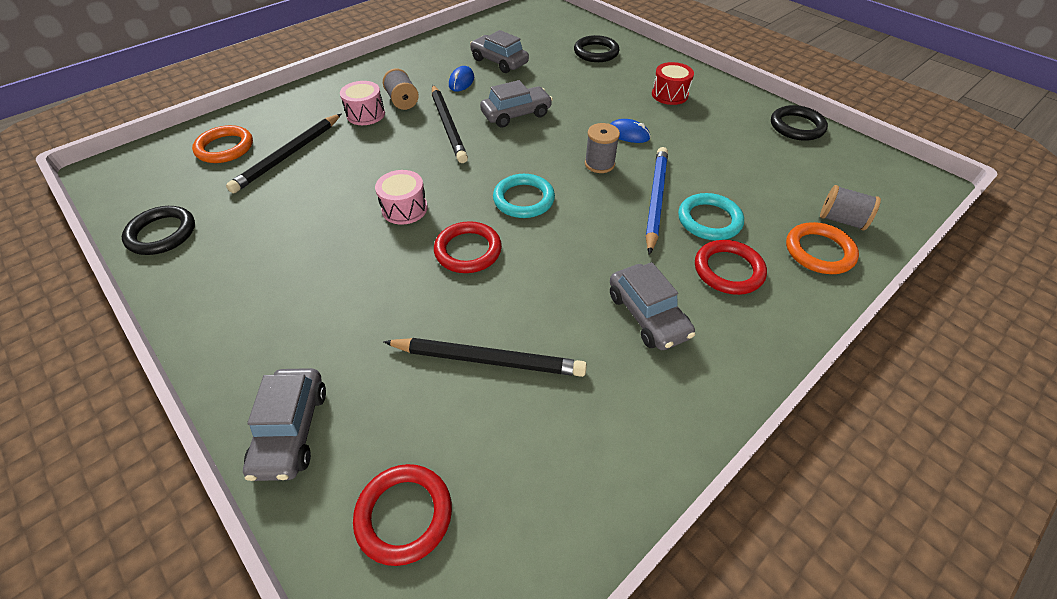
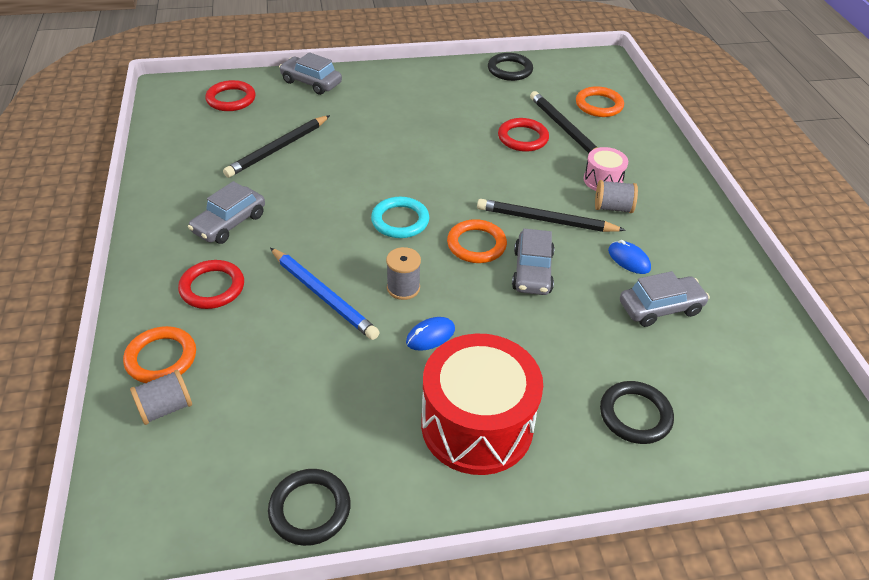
camera: 120 degrees right, 5 degrees down
pink drum [375,170,428,225] -> none
red ring [434,221,502,273] -> red ring moved to [498,118,549,152]
grey car [610,262,695,350] -> grey car turned 60 degrees counterclockwise [188,181,265,244]
red drum [652,62,694,105] -> red drum [421,334,543,475], size x2.09
turquoise ring [678,193,744,240] -> none
none -> orange ring [447,219,507,263]

